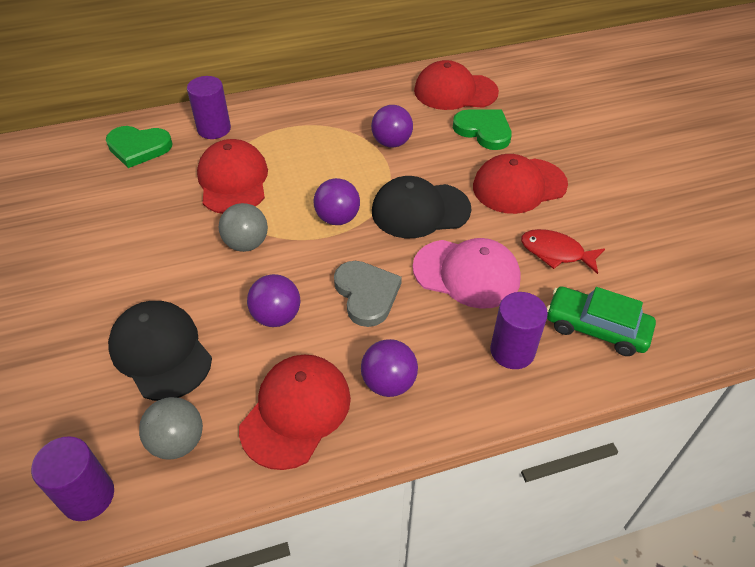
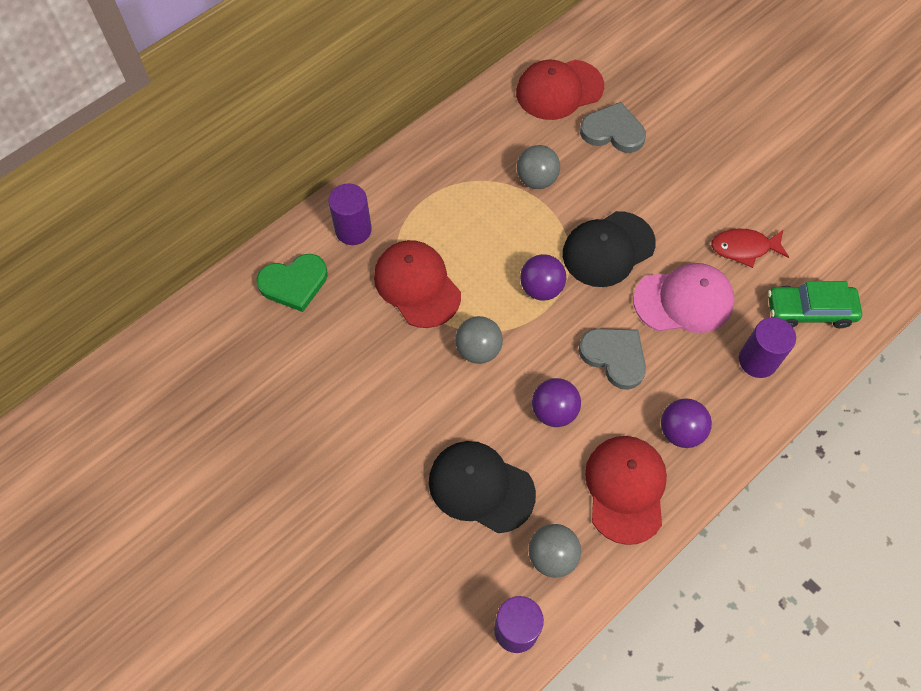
camera: 25 degrees left, 15 degrees up
purple ball [371,105,413,148] -> grey ball [517,145,560,189]
green heart [453,109,512,150] -> grey heart [580,102,646,153]
red cap [473,154,568,214] -> none

